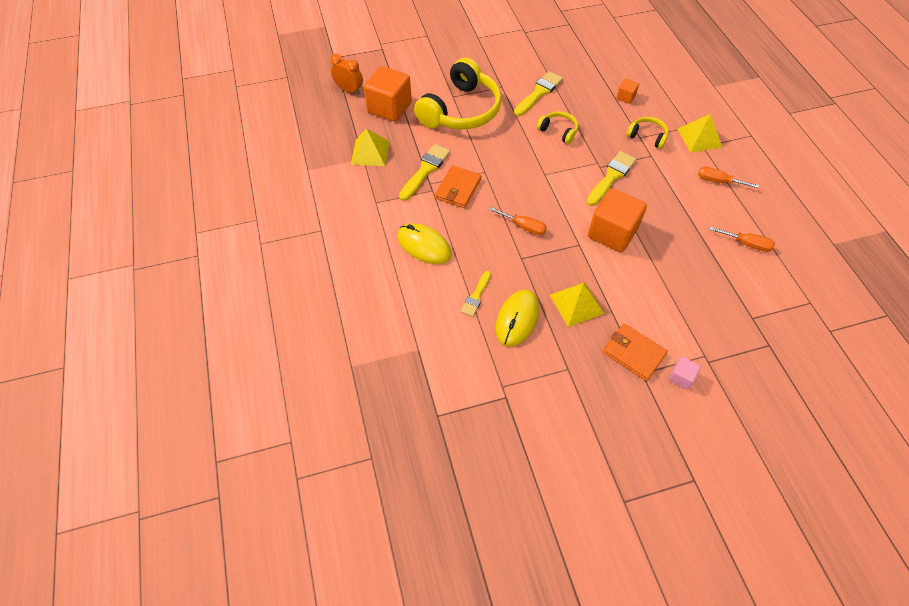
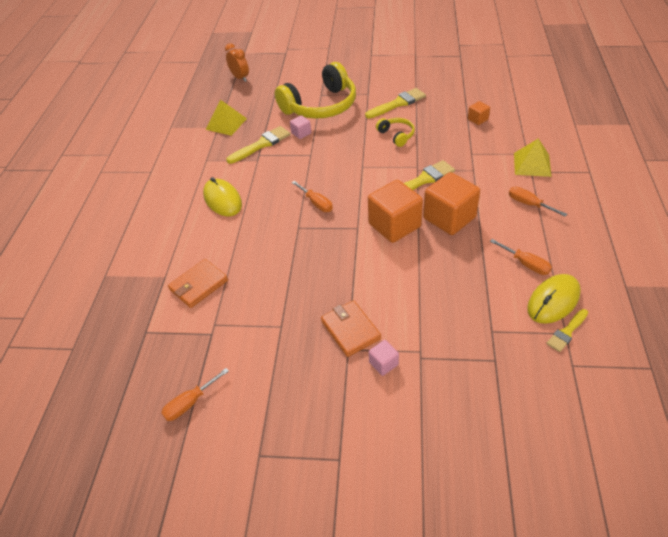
camera: 25 degrees right, 10 degrees down
orange cube [364,66,412,122] -> orange cube moved to [423,172,480,235]
orange wallet [435,165,481,208] -> orange wallet moved to [168,259,228,308]
yellow brush [461,271,491,317] -> yellow brush moved to [546,309,588,352]
yellow mouse [496,290,539,346] -> yellow mouse moved to [527,274,581,324]
yellow pyramid [550,282,604,327] -> none
yellow headphones [626,117,668,149] -> none
none -> orange screwdriver [161,368,229,421]
none -> pink cube [290,115,311,139]

